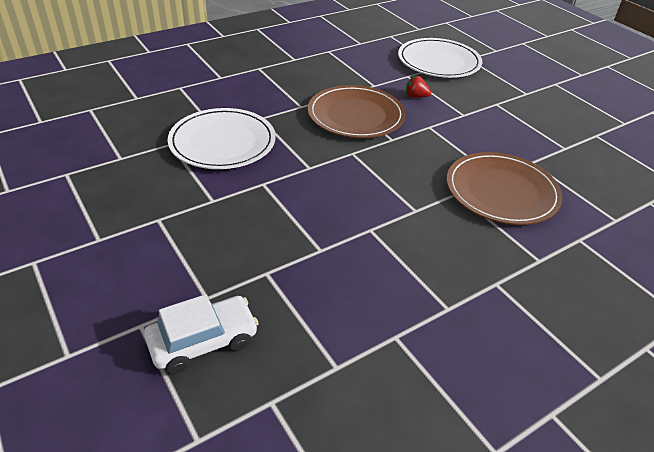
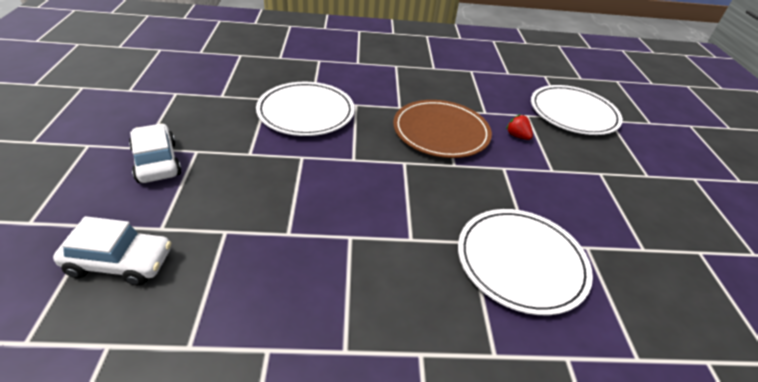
camera: 30 degrees right, 0 degrees up
brown plate [447,152,563,225] -> white plate [458,209,593,315]
none -> white car [129,123,182,183]

